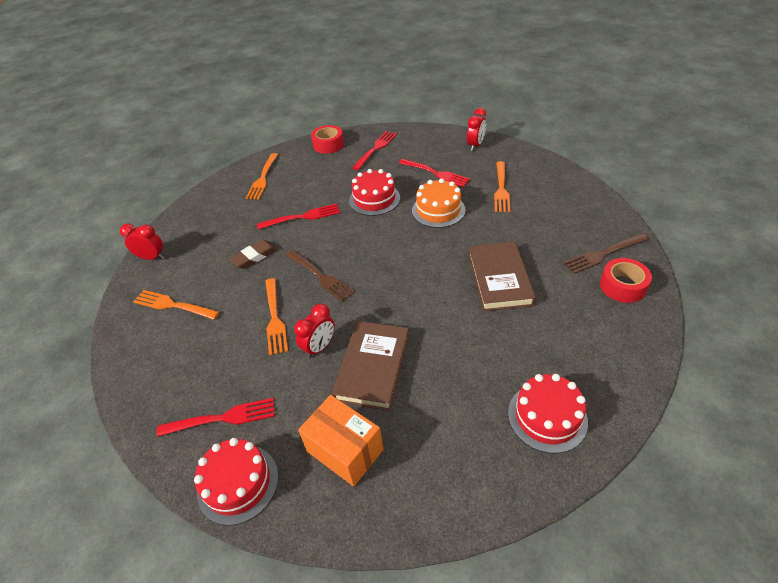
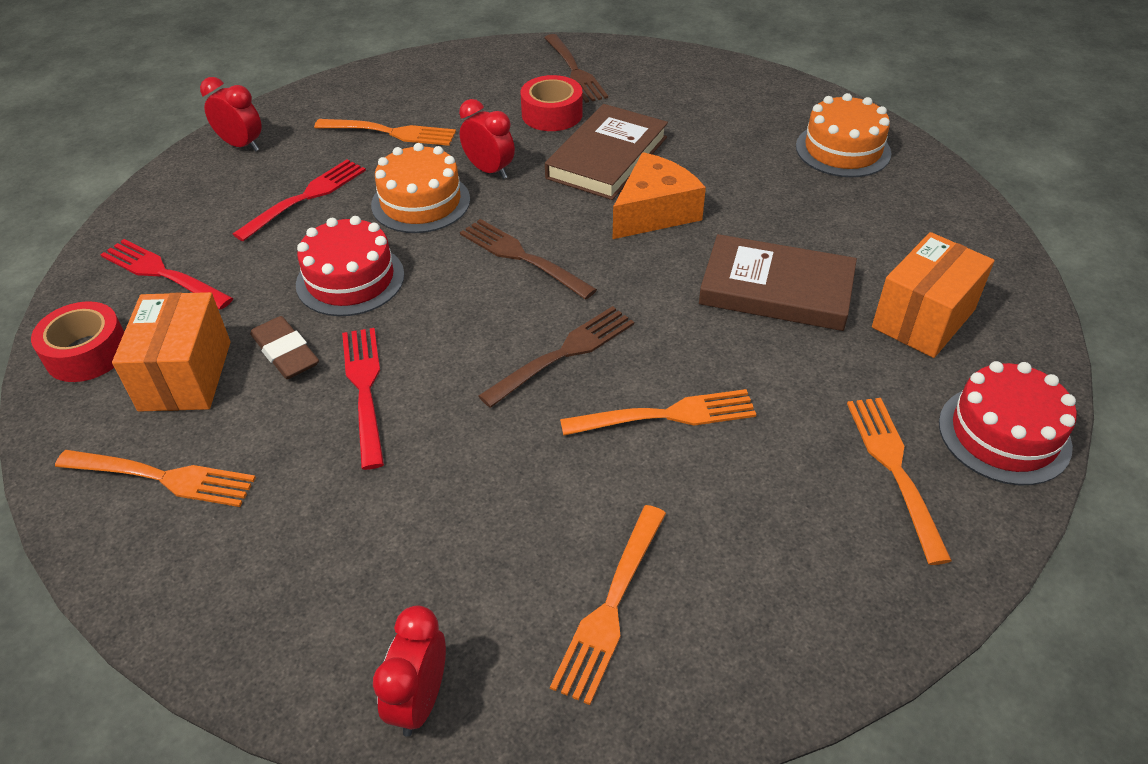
camera: 90 degrees left, 0 degrees up
red fork [157,398,275,437] -> orange fork [847,398,952,565]
brown eraser [229,240,278,269] -> brown eraser moved to [250,316,319,379]
red clock [294,304,335,358] -> red clock moved to [459,99,515,179]
brown book [468,241,536,311] -> brown book turned 60 degrees counterclockwise [545,104,668,200]
red cake [508,374,588,453] -> orange cake [796,93,891,177]
red tape [600,258,652,303] -> red tape moved to [521,75,583,131]
none -> orange box [112,292,231,412]
none -> brown fork [460,219,597,300]
none -> orange cheese [613,152,706,239]

